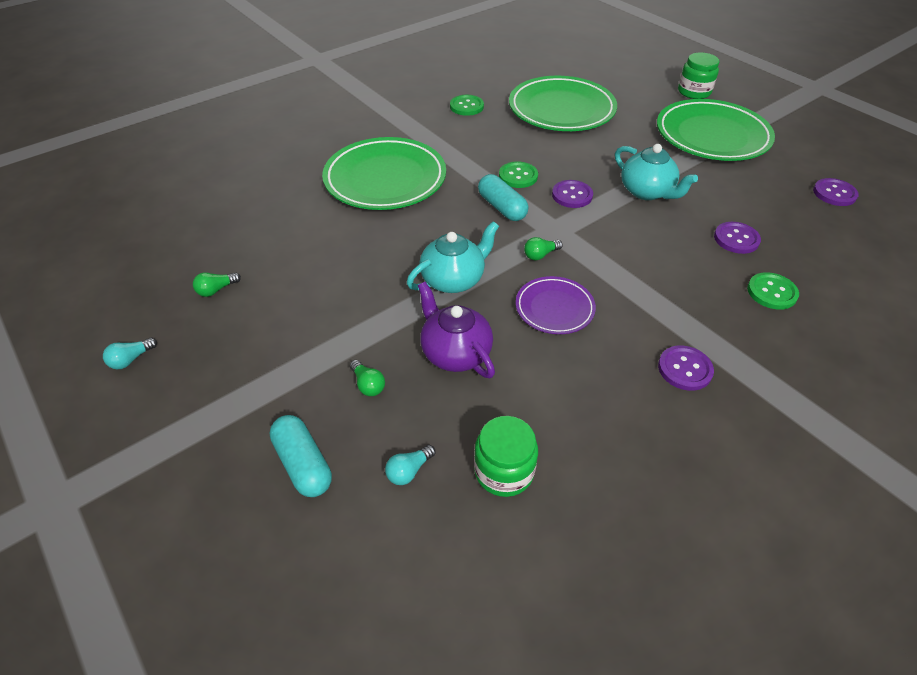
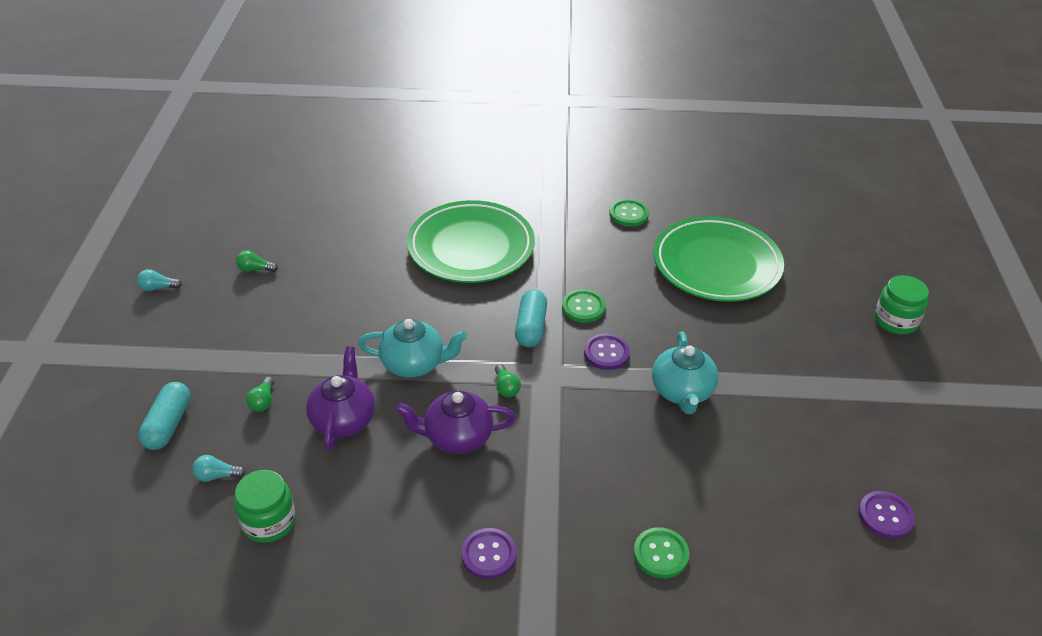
camera: 40 degrees right, 5 degrees down
purple plate [516,276,596,334] -> purple teapot [396,391,516,454]
green light bulb [524,237,563,260] -> green light bulb turned 120 degrees counterclockwise [495,364,521,397]
green plate [657,99,775,161] -> none
purple button [714,222,761,254] -> none

